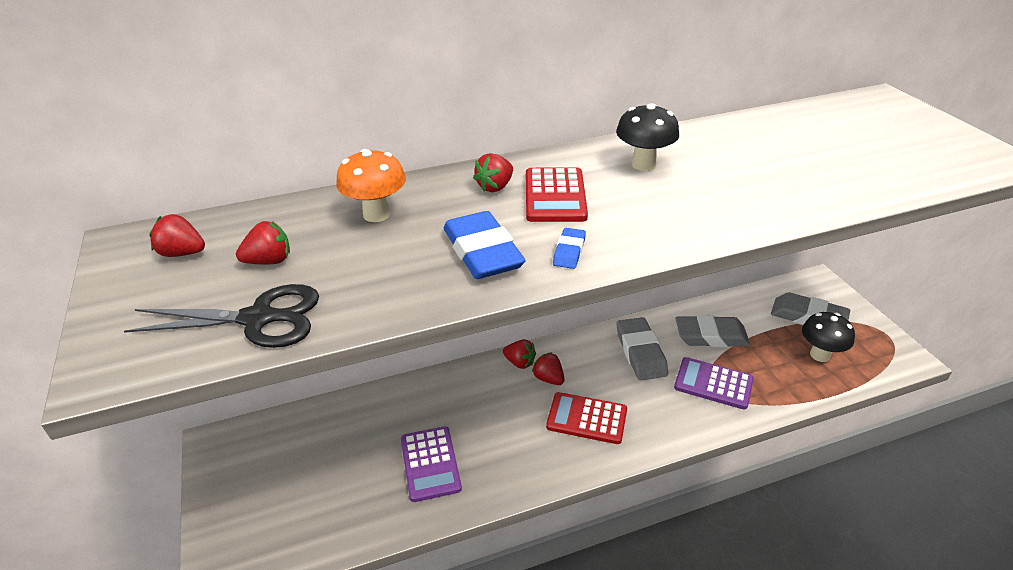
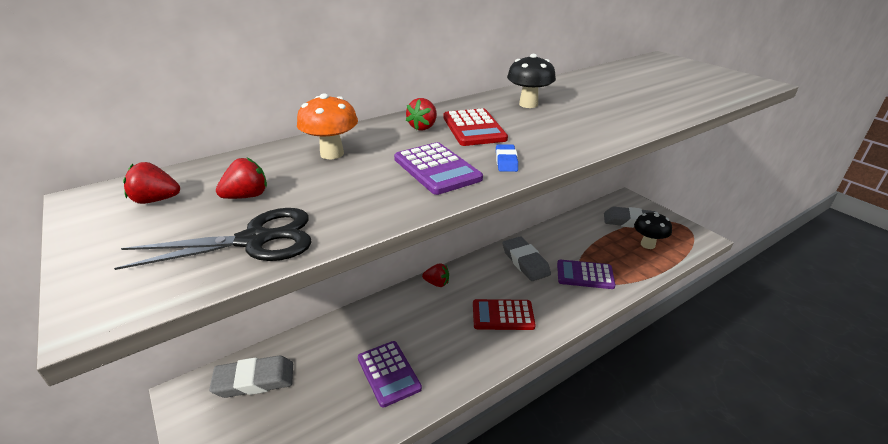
camera: 15 degrees left, 5 degrees down
blue eraser [444,211,526,279] -> purple calculator [394,142,483,195]
red strawberry [532,352,565,385] -> none
grey eraser [675,315,750,347] -> grey eraser moved to [209,356,293,398]

